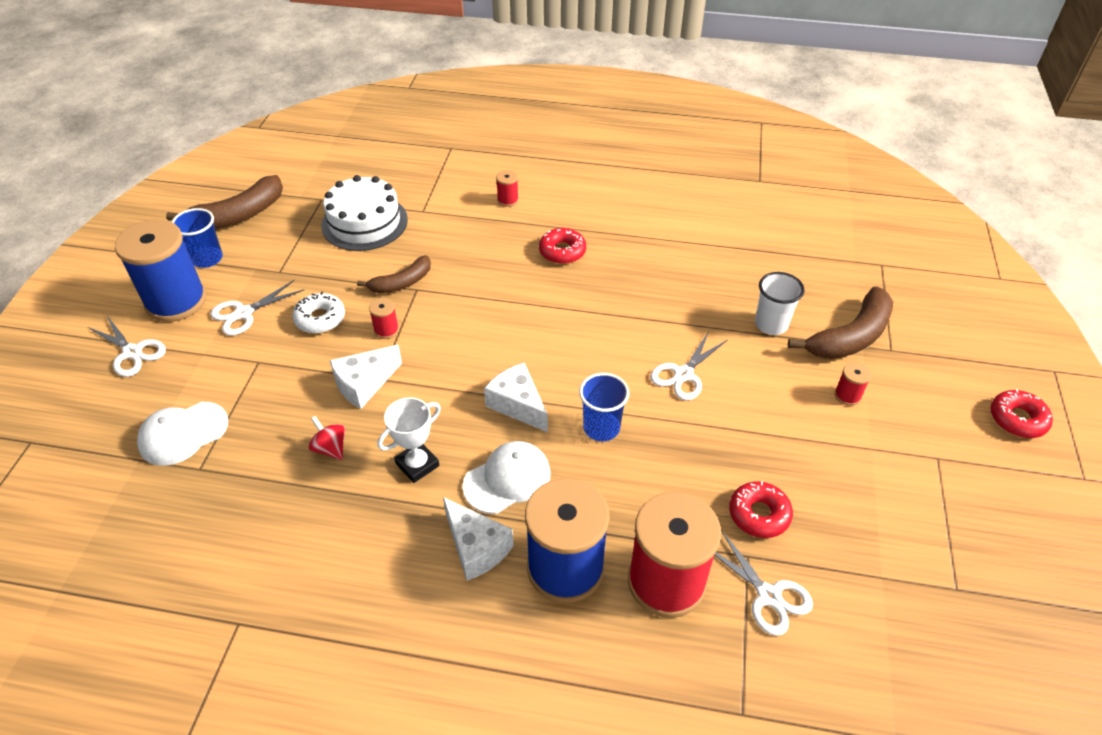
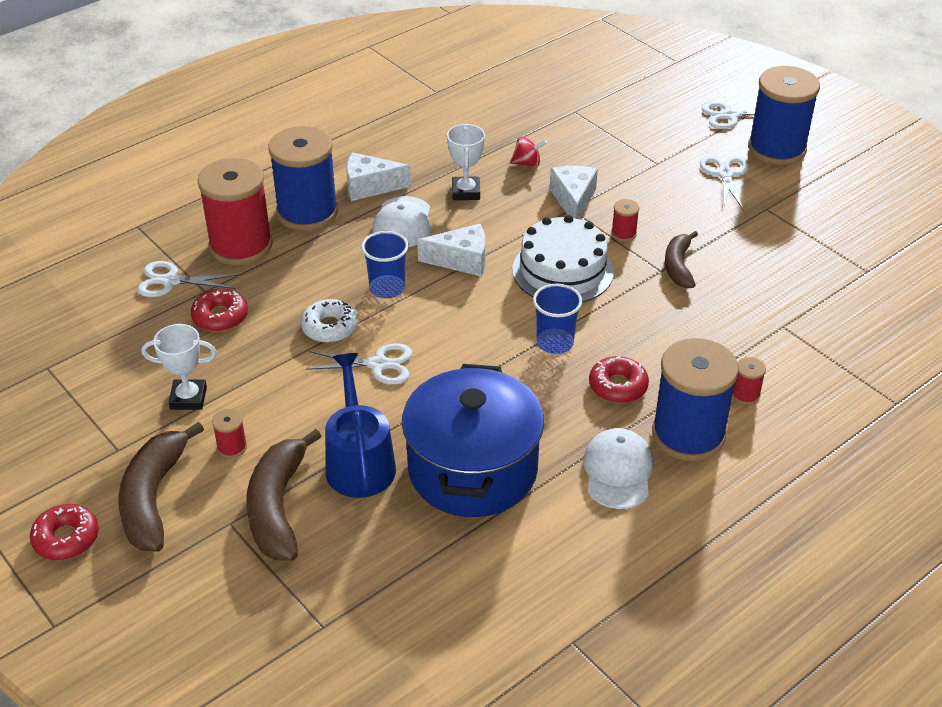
camera: 130 degrees right, 5 degrees down
white cap [137,402,228,466] -> white cap moved to [583,428,654,509]
brown banana [166,175,283,229] -> brown banana moved to [118,422,204,552]
blue cup [172,208,223,268] -> blue cup moved to [533,284,582,354]
white donut [292,292,345,334] -> white donut moved to [301,299,358,343]
white cake [321,175,408,251] -> white cake moved to [512,215,614,303]
white scissors [650,332,727,401] -> white scissors turned 105 degrees clockwise [306,343,412,385]
white cup [755,272,804,335] -> blue watering can [325,353,396,498]
none -> white trophy [142,324,217,410]
none -> blue pot [402,364,544,517]
none -> blue spool [652,338,739,461]

